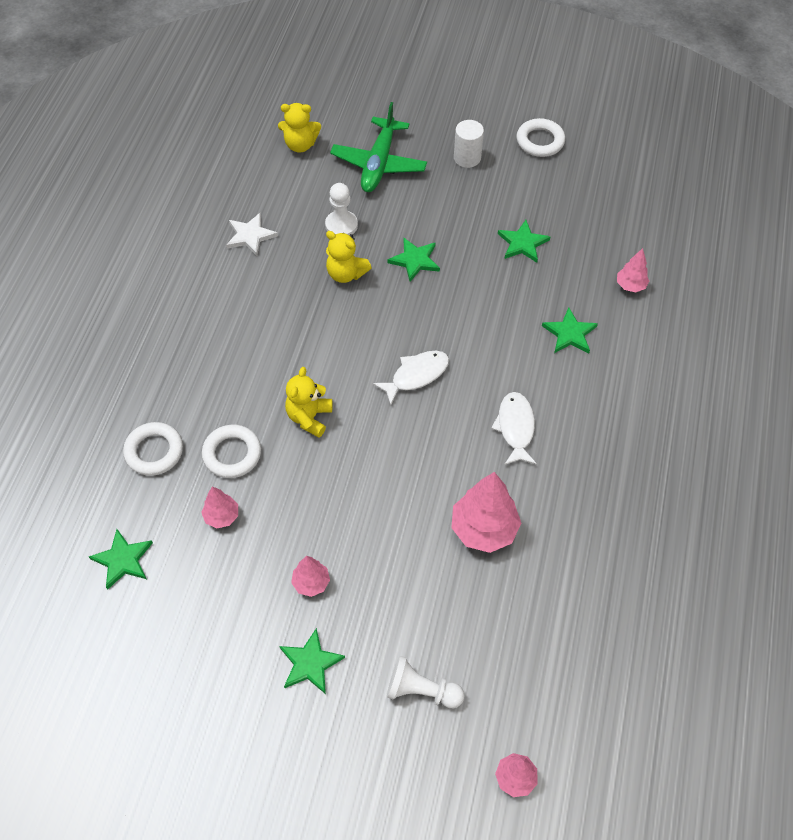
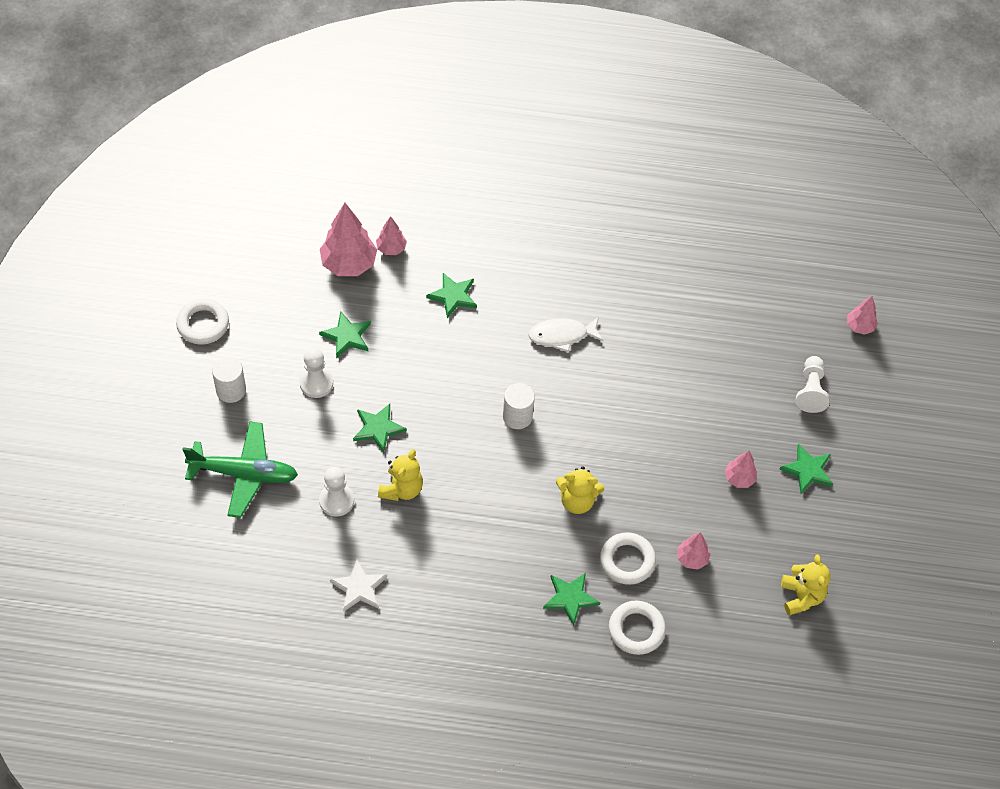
camera: 100 degrees left, 0 degrees up
green star [89,529,153,590] -> green star moved to [543,573,600,626]
yellow teddy bear [278,103,321,153] -> yellow teddy bear moved to [781,555,831,615]
white fish [373,350,449,405] -> white cylinder [503,383,535,429]
pink tree [451,472,521,553] -> pink tree moved to [320,203,377,276]
none -> white pawn [299,348,333,398]

